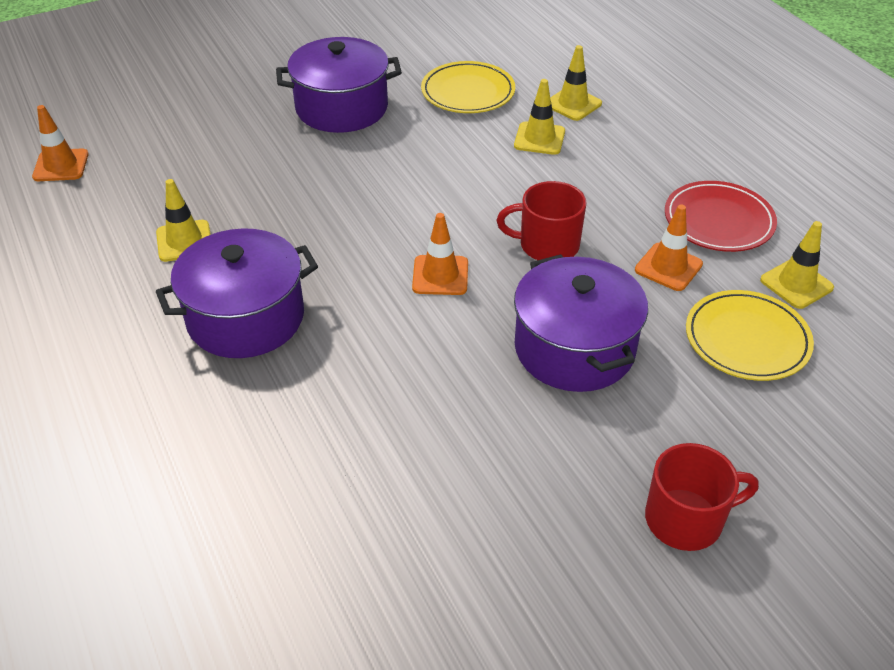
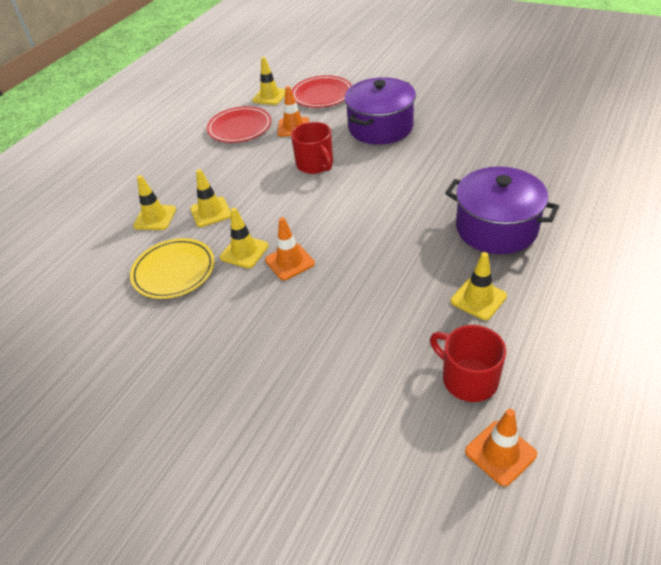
camera: 120 degrees left, 0 degrees up
purple pot [276,37,402,133] -> none
orange traffic cone [412,213,468,295] -> orange traffic cone moved to [265,217,315,280]
red mug [645,443,759,551] -> red mug moved to [430,325,506,402]
yellow plate [686,290,814,381] -> red plate [292,75,352,108]
none -> yellow traffic cone [220,208,269,268]

